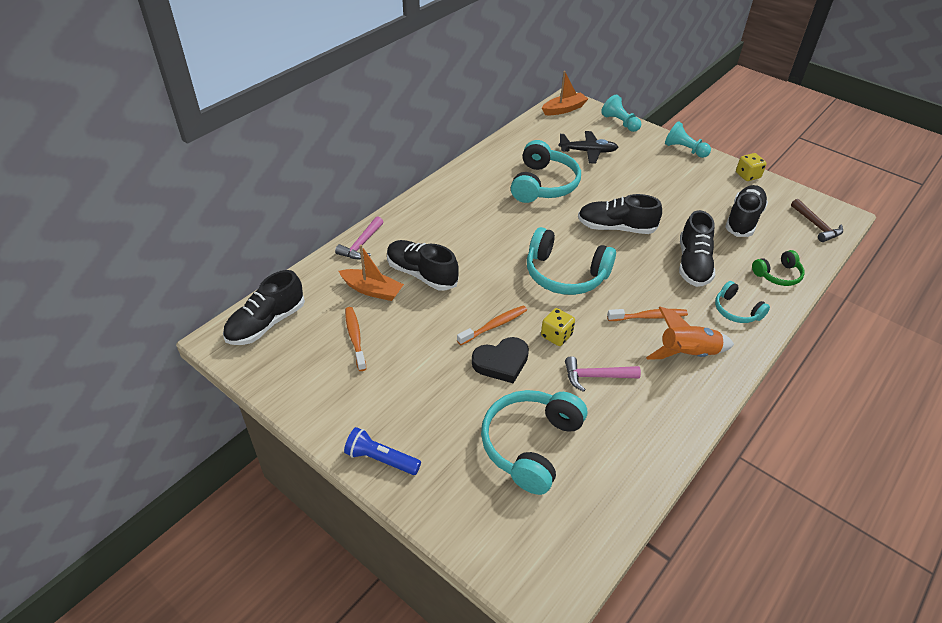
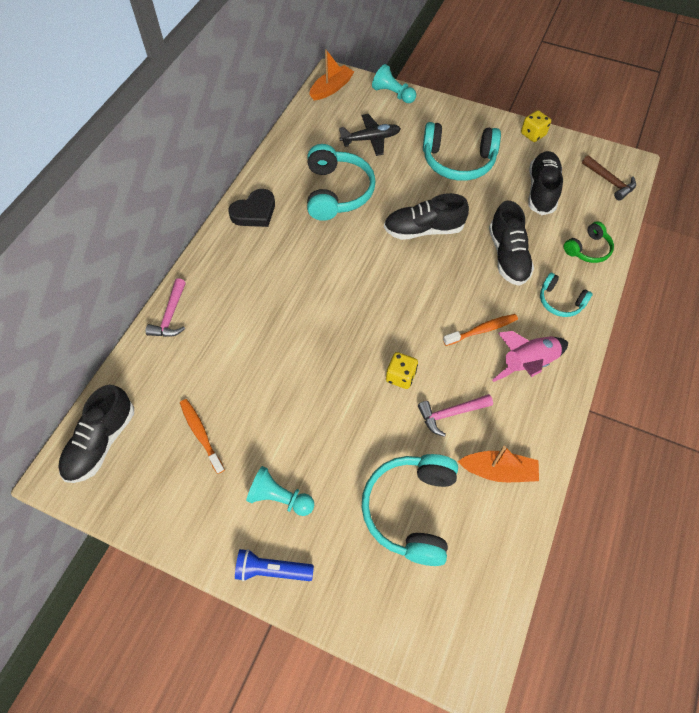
camera: 15 degrees left, 15 degrees up
orange boat [339,245,404,301] -> orange boat moved to [458,446,539,482]
black shoe [387,240,459,291] -> none
orange toothbrush [457,305,527,345] -> none
black heart [472,337,529,383] -> black heart moved to [229,189,275,227]
turquoise headphones [527,227,616,295] -> turquoise headphones moved to [423,122,501,181]
orange rocket [646,307,734,360] -> pink rocket [492,331,568,382]
turquoise pawn [665,121,711,158] -> turquoise pawn moved to [246,466,314,516]

